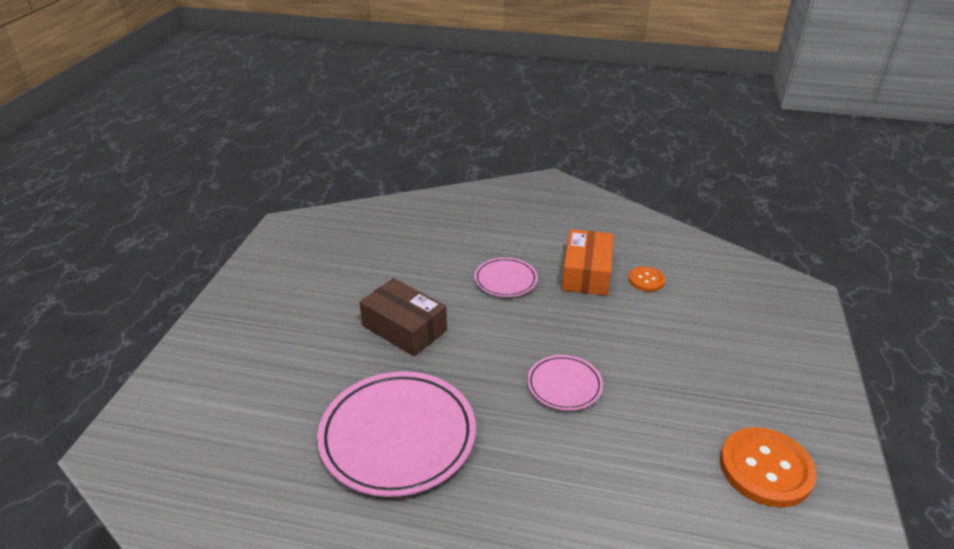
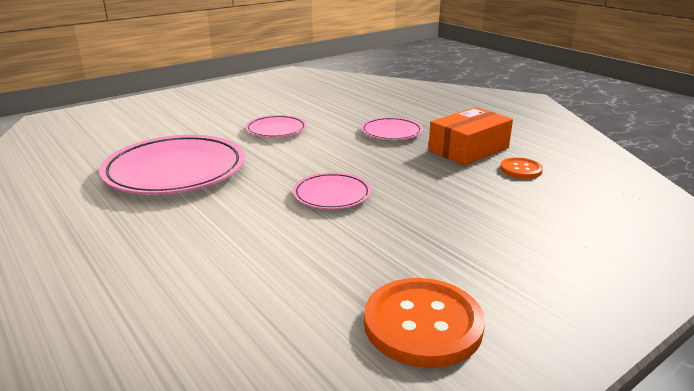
camera: 40 degrees right, 10 degrees down
brown box [359,278,447,356] -> pink plate [245,115,307,138]

